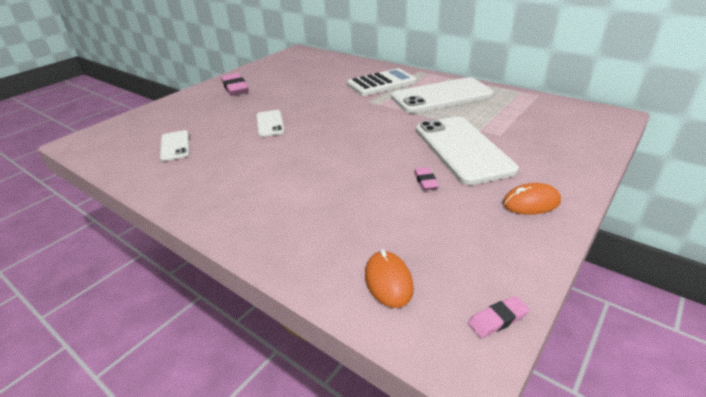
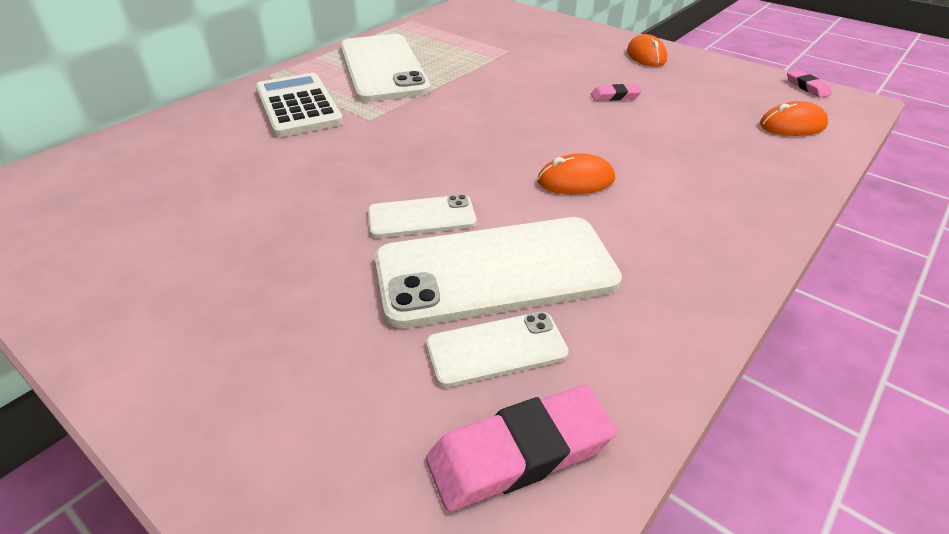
camera: 90 degrees left, 5 degrees up
pink eraser [221,73,249,96] -> pink eraser moved to [426,385,617,512]
white phone [416,116,519,185] -> white phone moved to [375,217,622,328]
none -> orange mouse [537,153,615,195]

